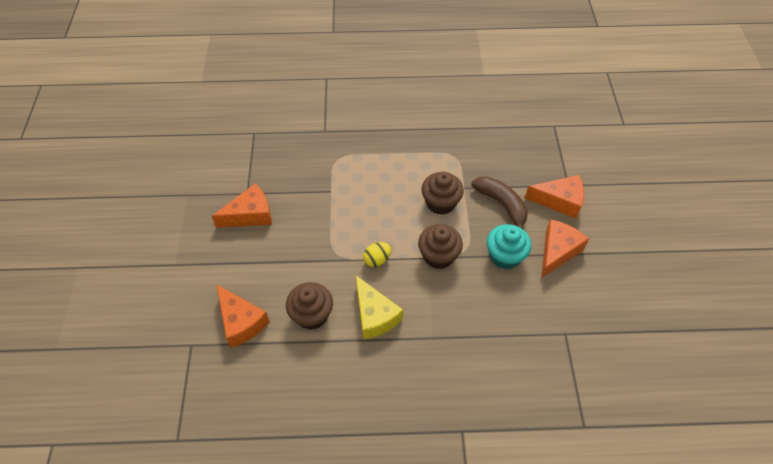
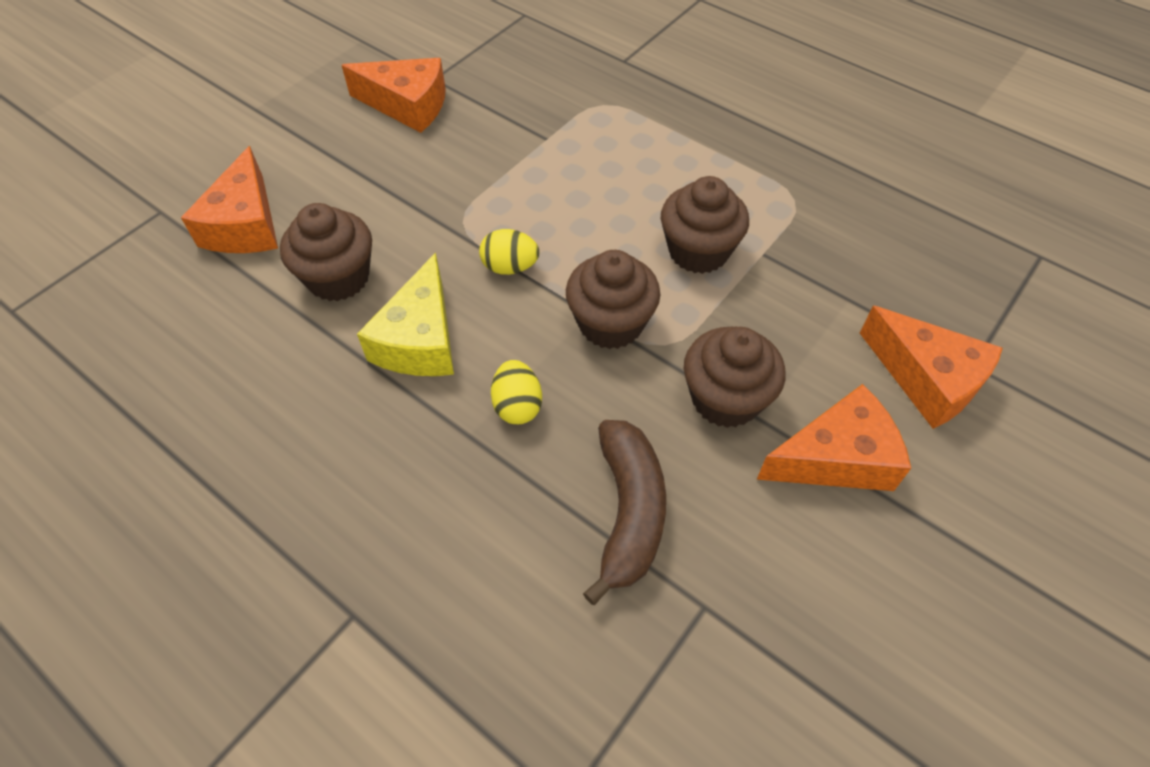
camera: 40 degrees right, 0 degrees up
brown banana [471,176,528,229] -> brown banana moved to [583,420,666,605]
turquoise cupcake [487,224,531,269] -> brown cupcake [684,327,785,428]
none -> yellow egg [491,360,542,424]

